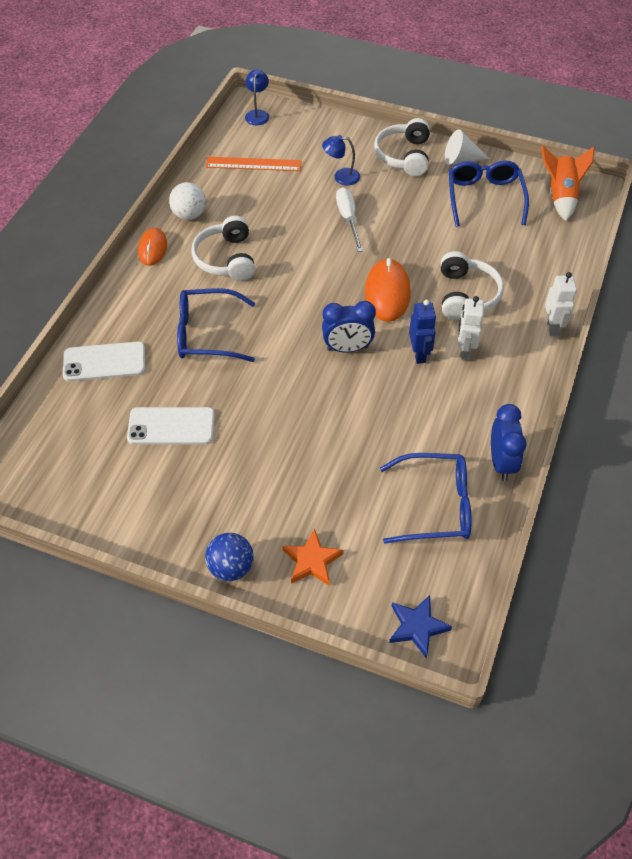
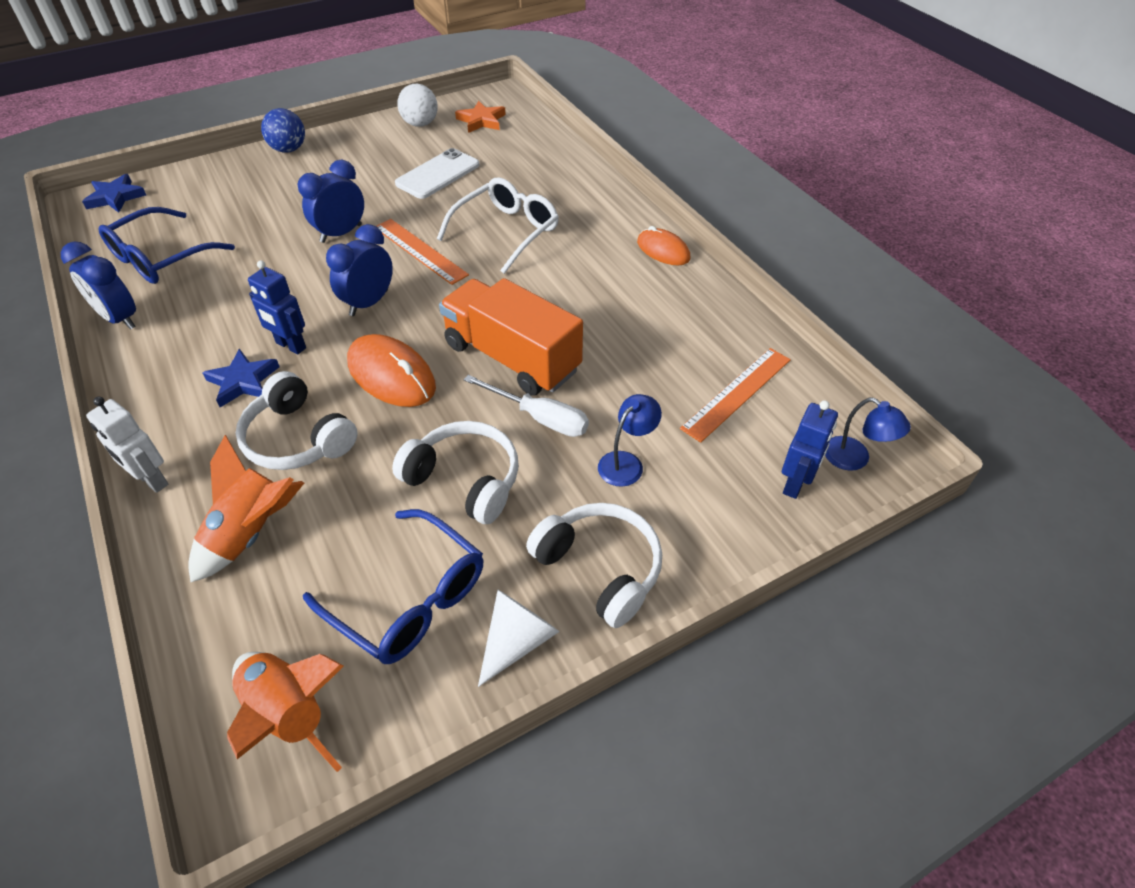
camera: 130 degrees right, 5 degrees down
white phone [63,341,145,381] -> none
white ball [169,182,206,220] -> white ball moved to [397,84,438,127]
blue glasses [177,288,255,362] -> white glasses [437,177,559,274]
white headphones [191,216,255,281] -> white headphones moved to [392,421,519,524]
orange star [282,528,344,586] -> orange star moved to [455,101,506,133]
white robot [458,296,484,360] -> blue star [203,349,280,407]
none -> orange rocket [188,435,304,582]
none -> blue clock [298,160,364,243]
none -> orange ruler [376,219,469,285]
none -> orange truck [439,278,583,396]
none -> blue robot [782,400,838,499]

